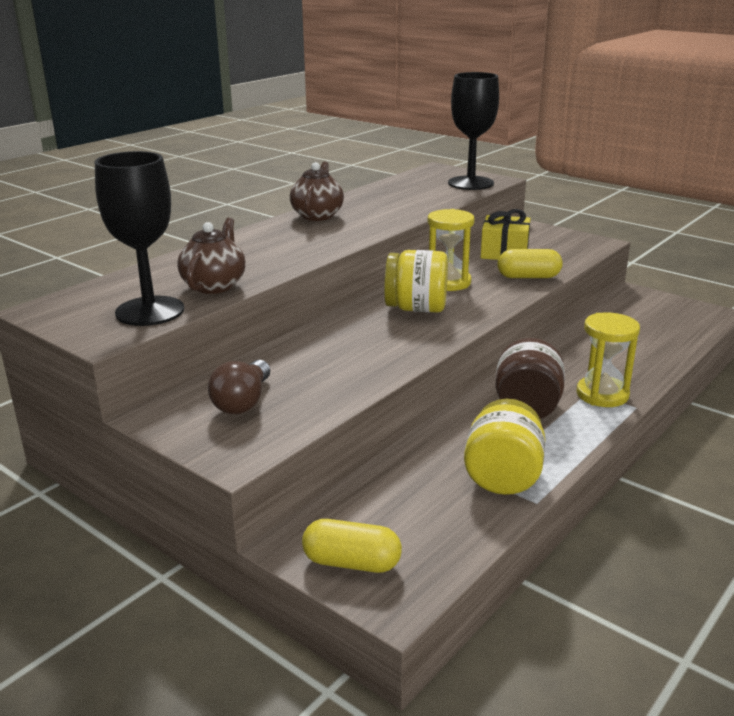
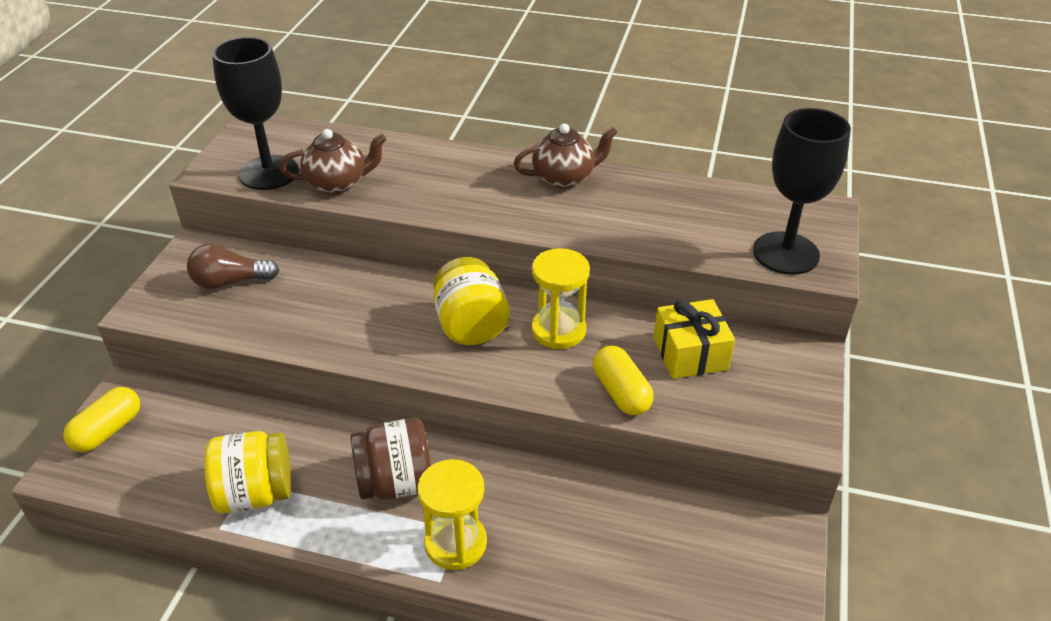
camera: 65 degrees right, 15 degrees up
yellow capsule [302,519,402,573] -> yellow capsule turned 45 degrees clockwise [63,387,140,452]

